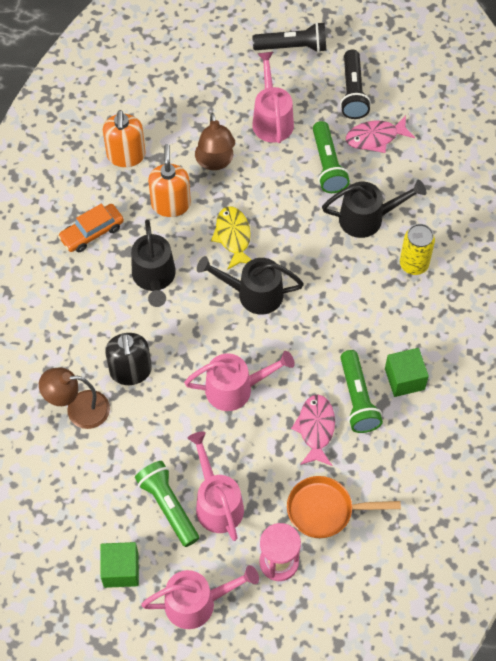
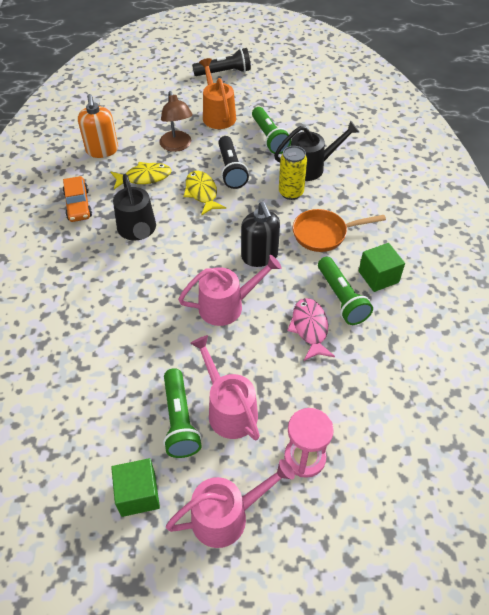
camera: 10 degrees left, 10 degrees down
brown lamp [39,367,110,429] -> none
orange car [58,204,124,252] -> orange car turned 60 degrees counterclockwise [63,176,92,222]
black soap dispenser [105,333,152,385] -> black soap dispenser moved to [241,202,280,267]
green flashlight [135,461,199,547] -> green flashlight turned 150 degrees counterclockwise [163,368,202,458]
orange soap dispenser [148,144,191,217] -> yellow fish [111,162,171,189]
black watering can [197,256,304,314] -> none
pink watering can [252,52,294,143] -> orange watering can [199,58,236,129]
orange pan [287,476,401,538] -> orange pan moved to [293,209,386,252]
black flashlight [340,50,371,119] -> black flashlight moved to [218,136,249,189]
pink fish [346,115,415,153] -> none
yellow can [400,224,435,275] -> yellow can moved to [279,146,307,200]

